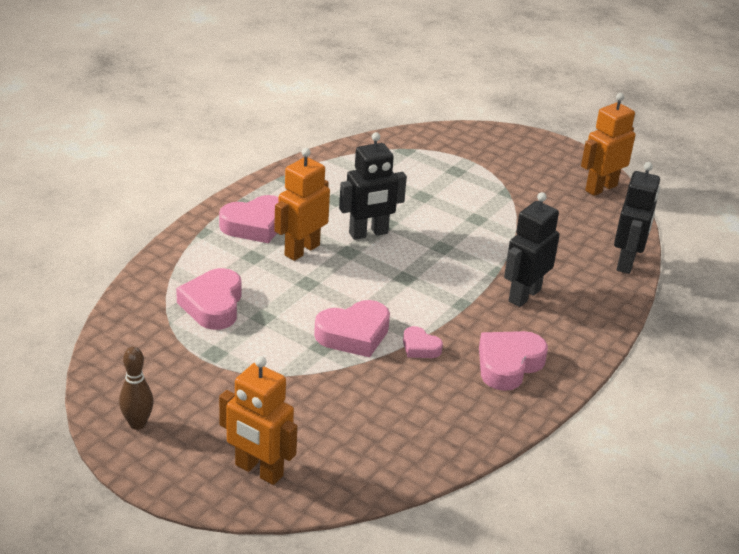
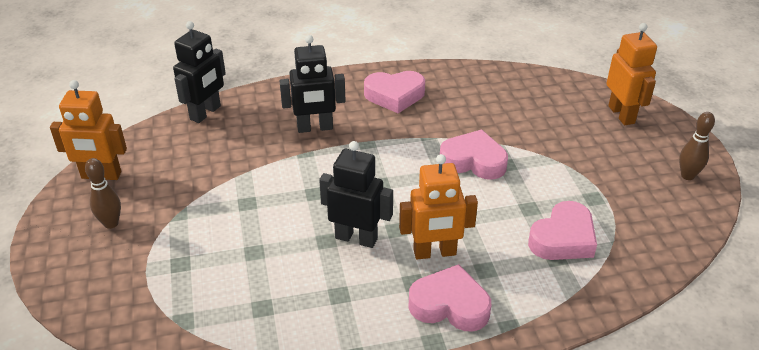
camera: 135 degrees left, 5 degrees up
pink heart [403,326,443,358] -> none
black robot [614,162,660,274] -> black robot turned 150 degrees clockwise [173,21,226,123]
none -> brown bowling pin [85,158,121,229]

